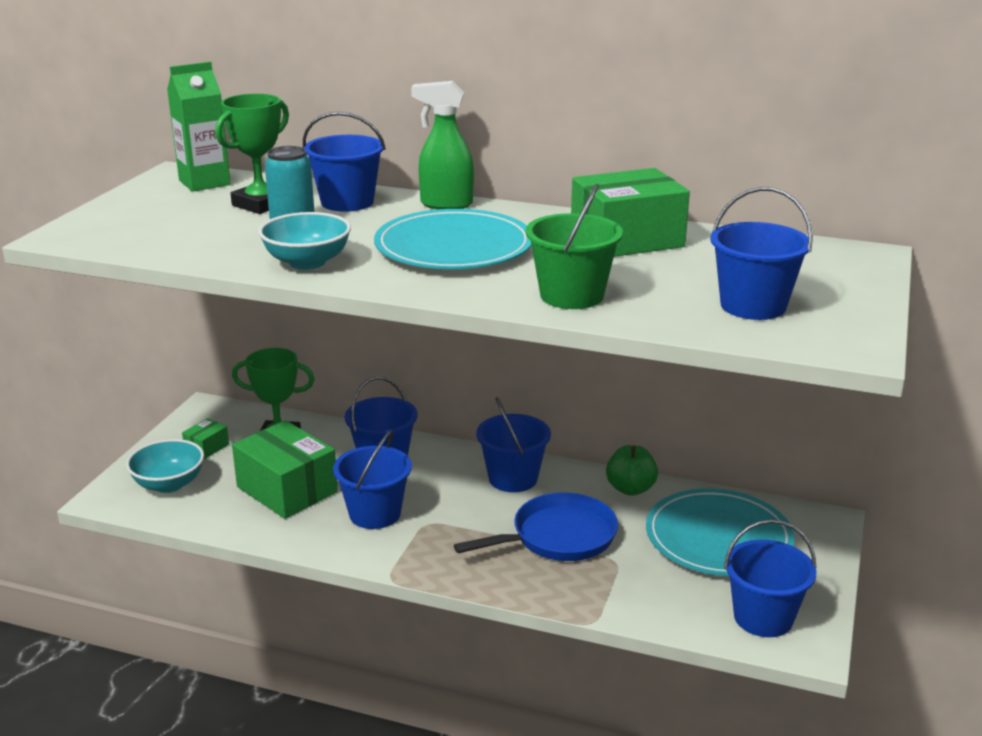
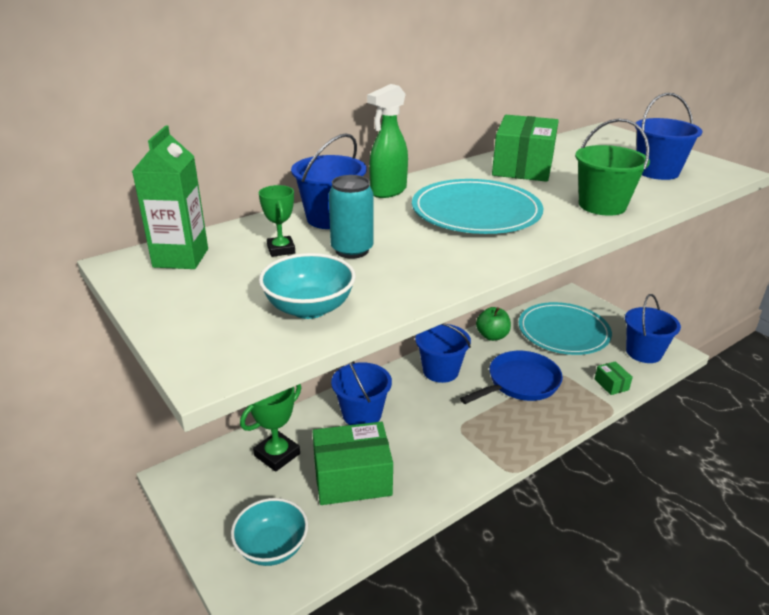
camera: 55 degrees left, 5 degrees up
green box [182,418,229,459] -> green box moved to [595,361,633,395]
green trophy [215,94,289,214] -> green trophy [259,185,295,257], size x0.59
turquoise bowl [258,212,351,270] -> turquoise bowl moved to [259,253,356,319]
blue bucket [333,430,412,529] -> none
blue pan [454,492,618,561] -> blue pan turned 45 degrees clockwise [460,351,563,404]

